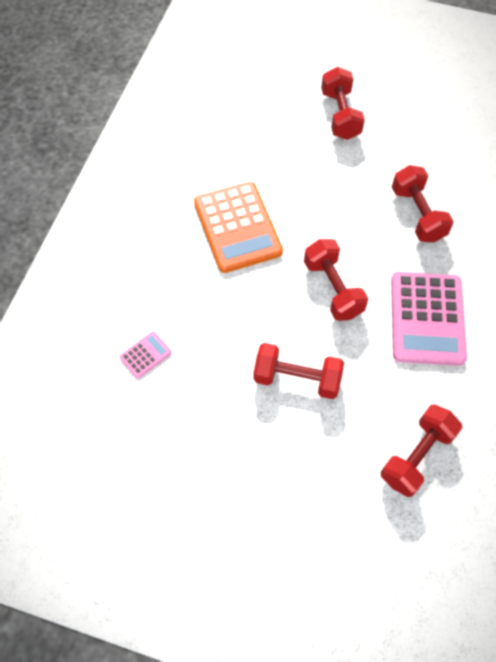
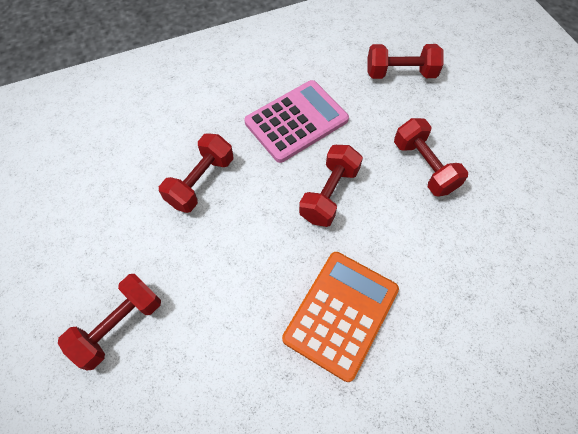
camera: 130 degrees left, 0 degrees up
pink calculator [119,331,172,379] -> none

